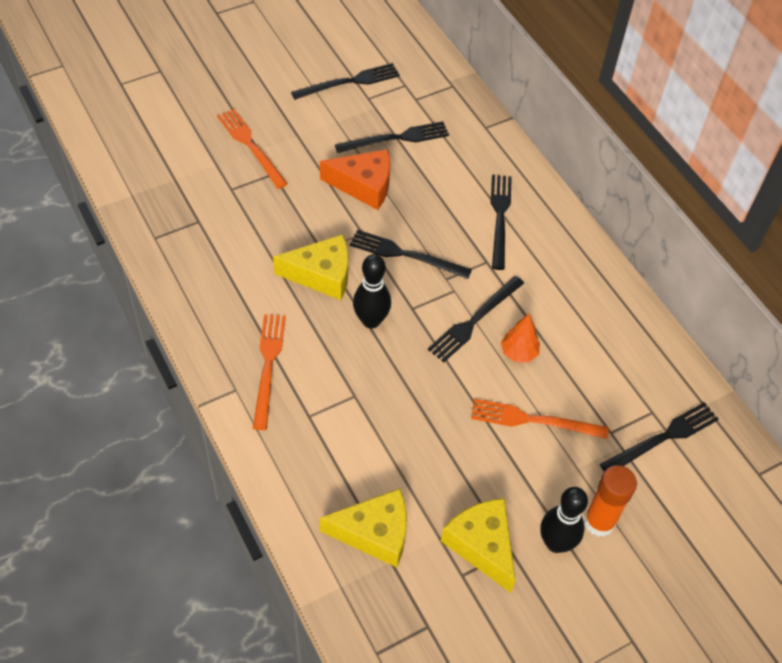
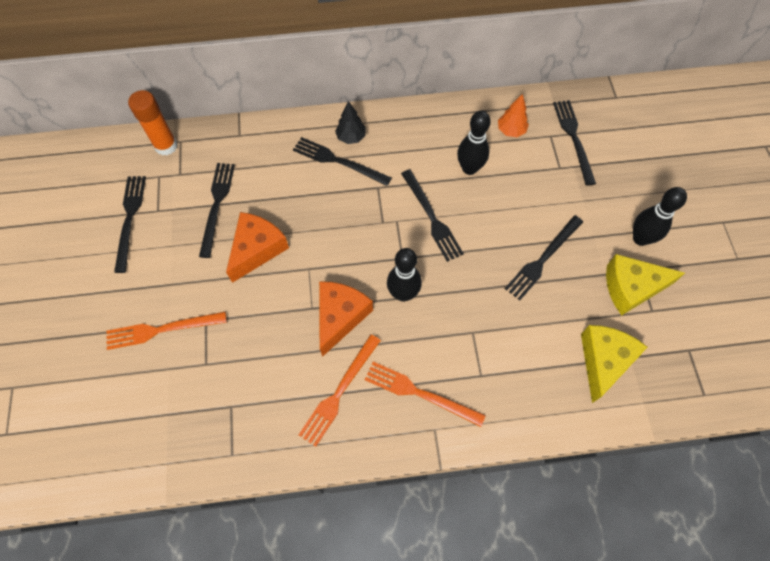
camera: 65 degrees left, 10 degrees up
yellow cheese [273,234,348,300] -> orange cheese [319,281,373,357]
black fork [350,230,472,279] -> black fork moved to [505,216,583,300]
orange fork [471,399,609,439] -> orange fork moved to [299,334,381,447]
orange tree [501,314,540,362] -> orange tree moved to [498,94,529,137]
orange glue stick [584,465,637,537] -> orange glue stick moved to [128,90,178,155]
none -> black tree [335,101,366,144]
none -> black bowling pin [457,111,491,175]

